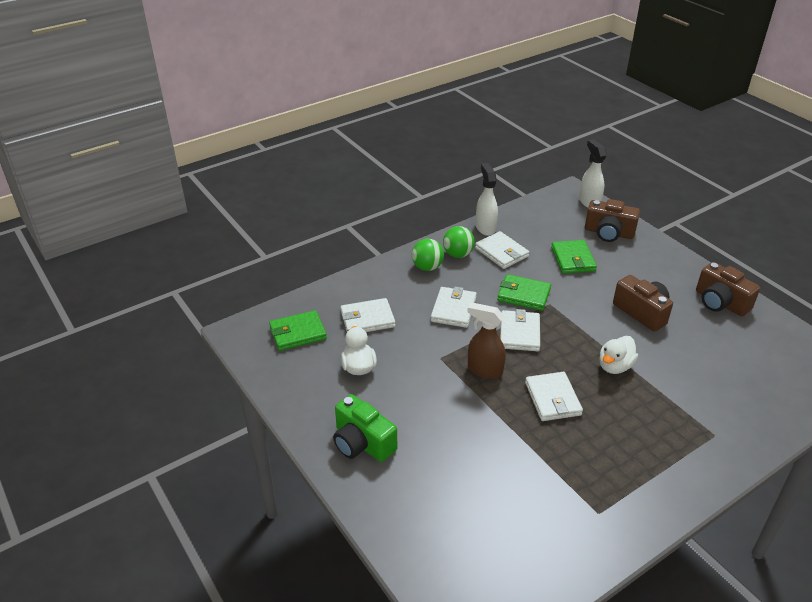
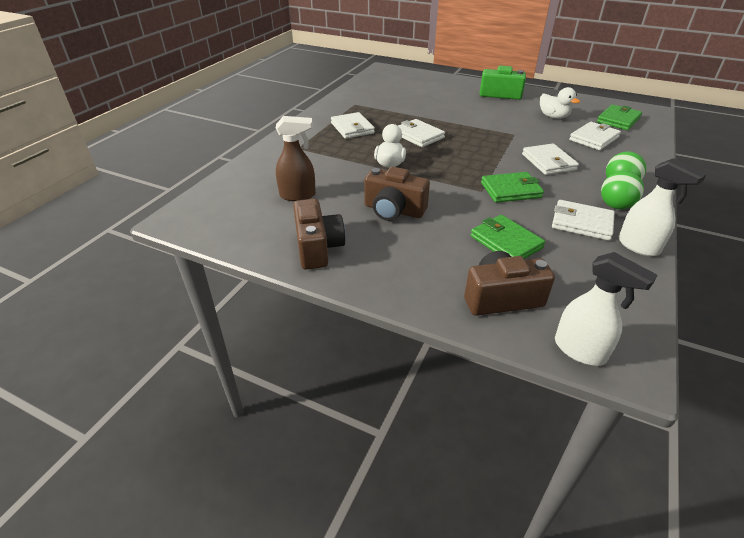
camera: 150 degrees right, 0 degrees up
brown spray bottle [468,302,506,379] -> brown spray bottle moved to [276,116,316,201]
white wallet [500,309,540,351] -> white wallet moved to [331,112,375,139]
brown camera [696,262,760,316] -> brown camera turned 60 degrees clockwise [293,199,345,270]

